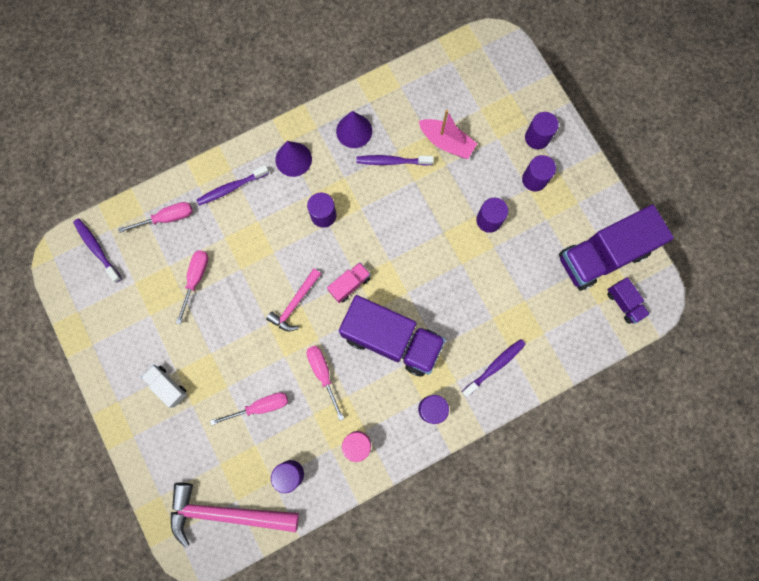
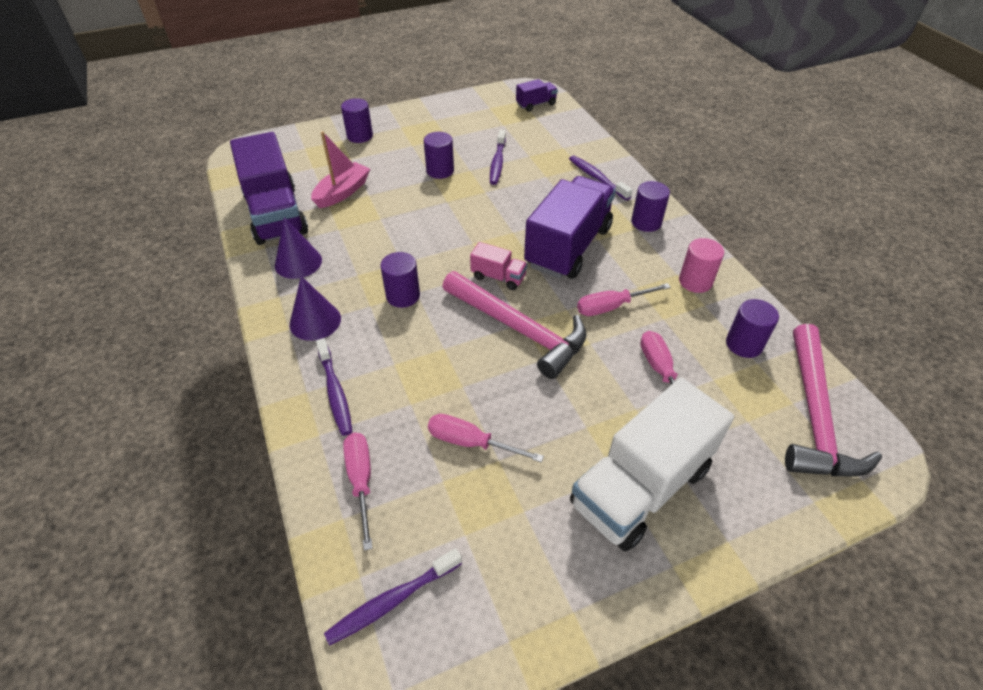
camera: 85 degrees left, 30 degrees down
white truck [141,365,187,407] -> white truck [570,378,734,552], size x2.21
pink hammer [266,268,321,332] -> pink hammer [442,271,587,379], size x1.73
pink truck [327,262,371,303] -> pink truck turned 150 degrees clockwise [470,242,528,290]
purple toothbrush [356,155,434,166] -> purple toothbrush moved to [490,130,506,185]
purple cylinder [522,155,556,191] -> none
purple truck [559,205,674,291] -> purple truck moved to [230,132,308,245]

